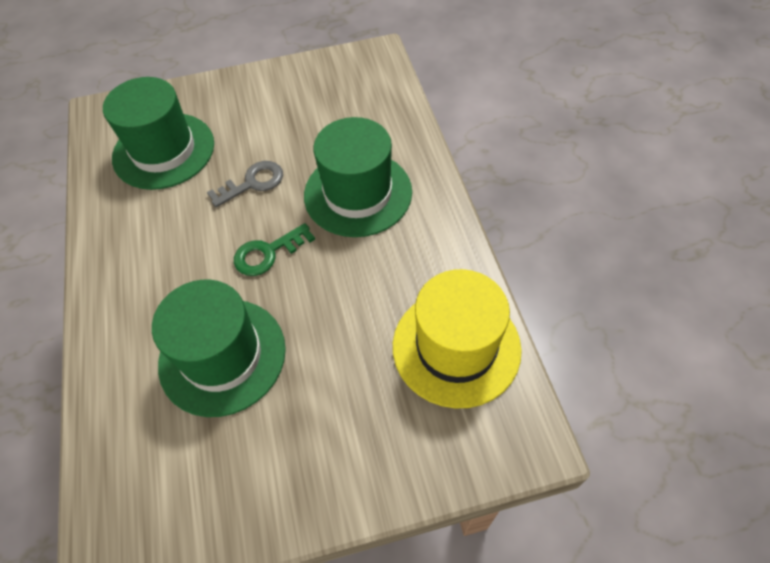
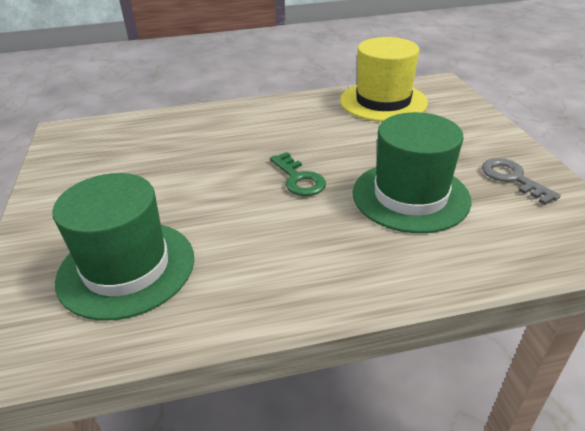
camera: 90 degrees left, 20 degrees down
grey key [207,161,283,207] -> grey key moved to [482,158,561,205]
green hat [304,117,412,237] -> none

